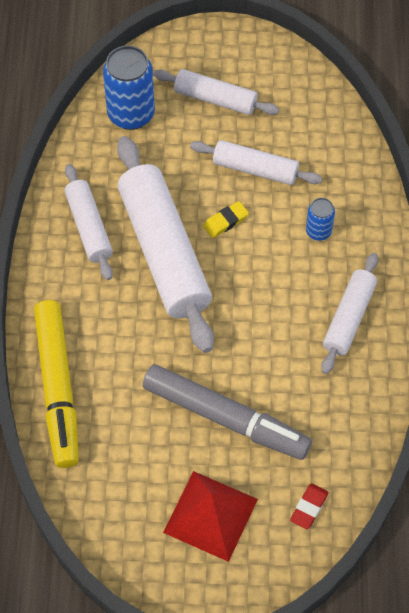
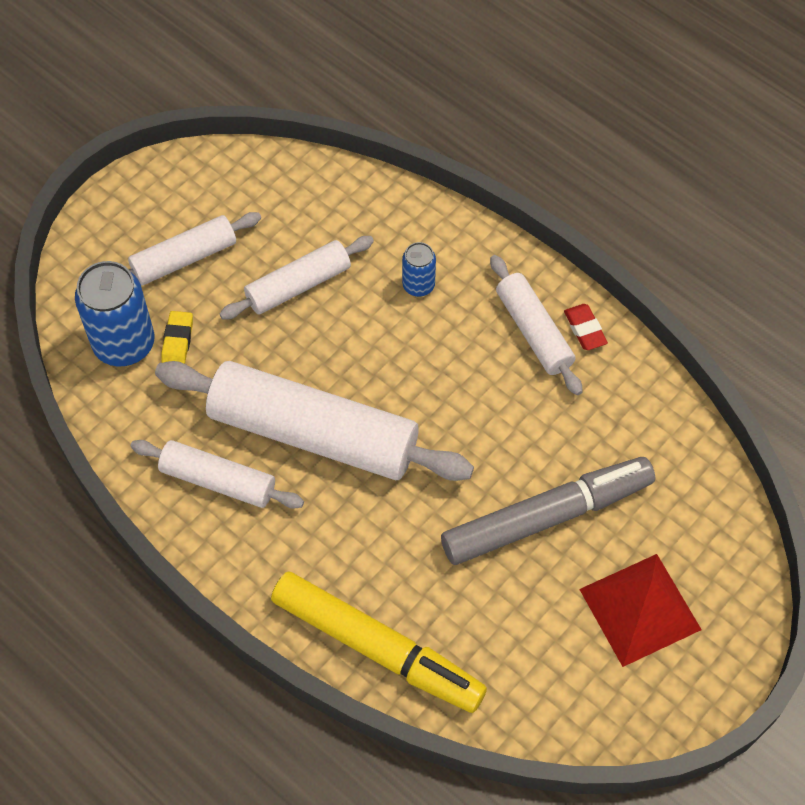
camera: 50 degrees left, 0 degrees up
yellow eraser [203,201,249,238] -> yellow eraser moved to [161,311,193,364]
red eraser [290,483,329,530] -> red eraser moved to [564,304,608,350]

